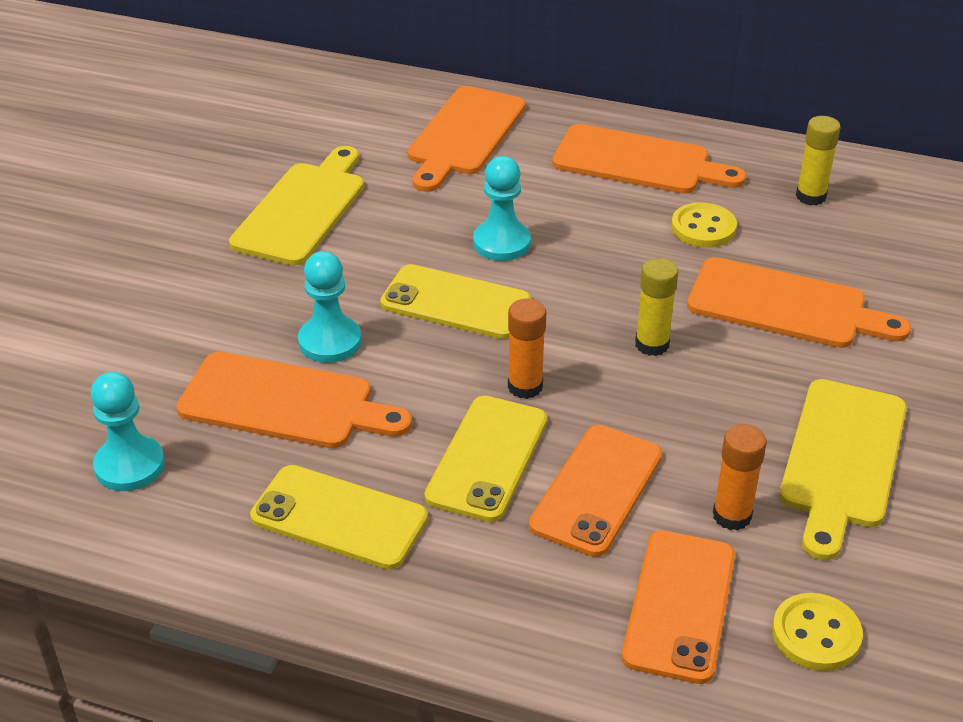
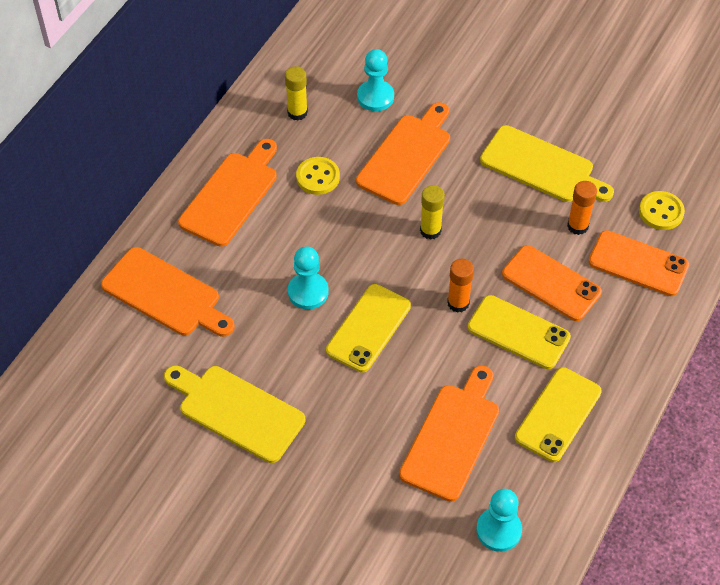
camera: 80 degrees left, 15 degrees up
turquoise pawn [298,251,361,363] -> turquoise pawn moved to [357,49,394,111]

